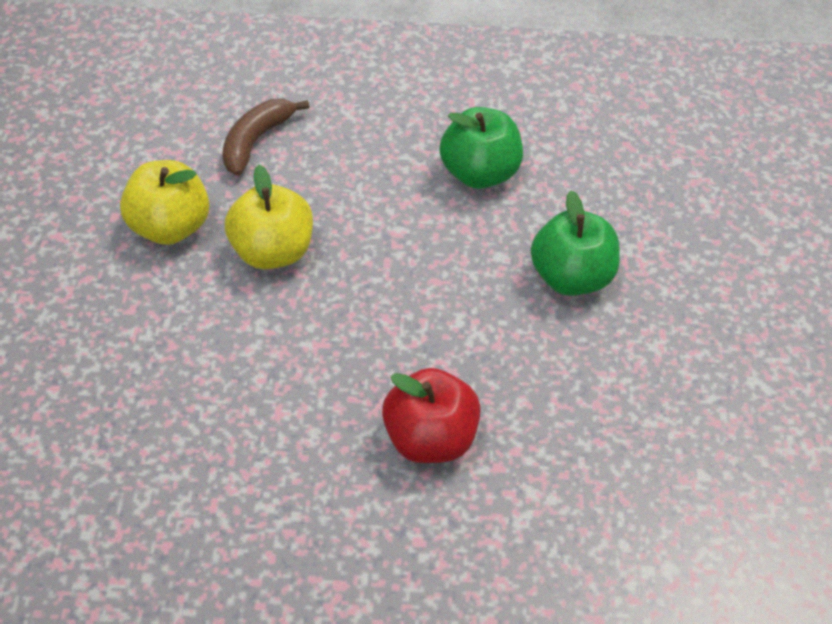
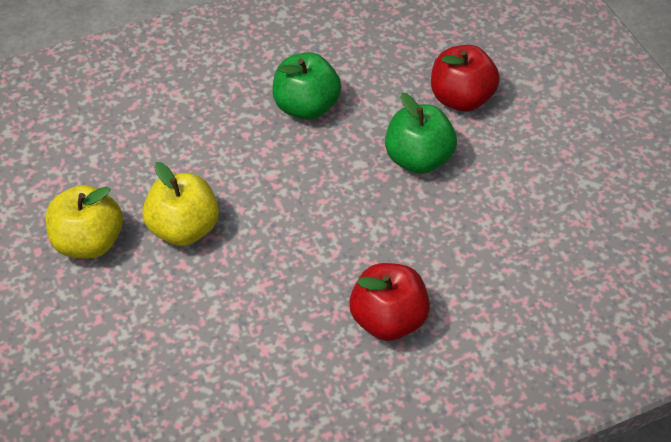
camera: 25 degrees left, 0 degrees up
brown banana [222,99,309,176] -> none
none -> red apple [431,45,500,112]

